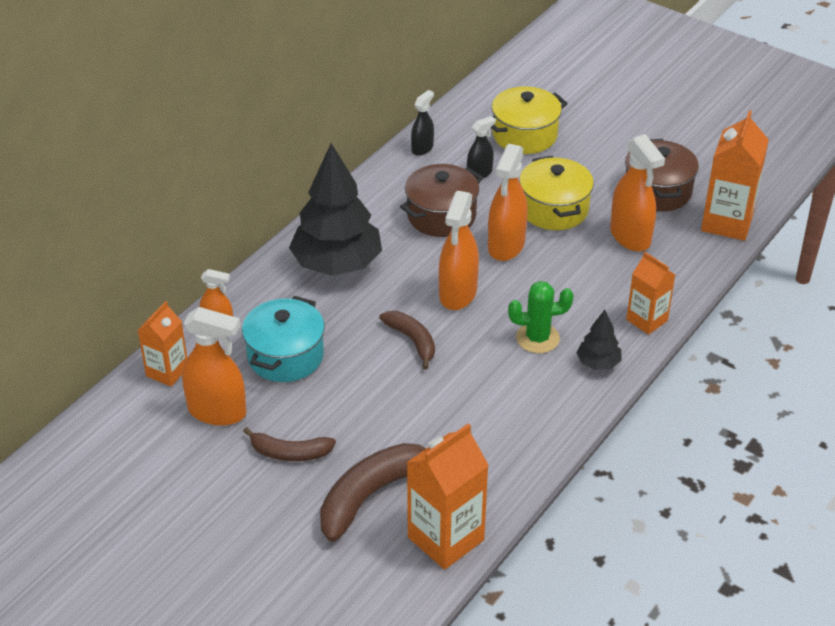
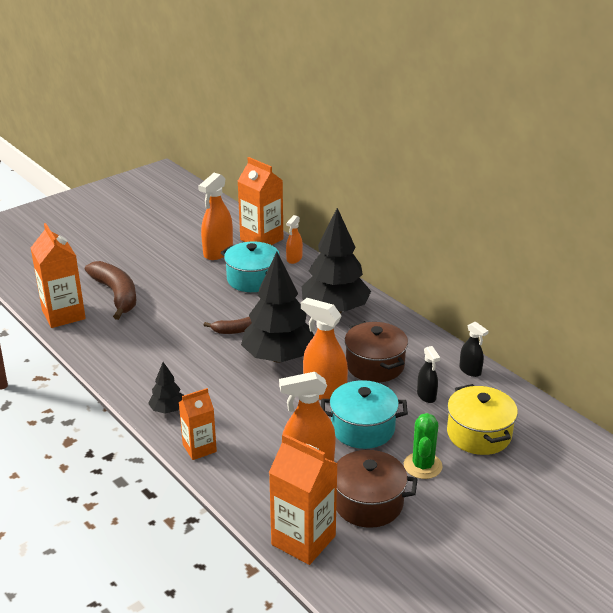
camera: 105 degrees right, 10 degrees down
orange carton [137,301,187,387] -> orange carton [238,157,283,245], size x1.61
brown banana [243,427,336,461] -> none
orange spray bottle [439,191,479,310] -> black tree [241,252,314,363]
green cactus [508,281,574,353] -> green cactus moved to [404,413,443,479]
yellow pot [519,156,594,230] -> turquoise pot [321,380,408,449]

